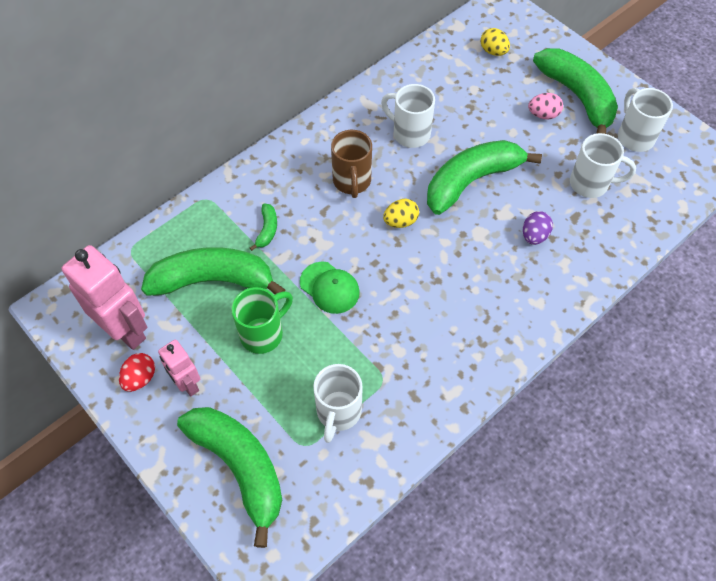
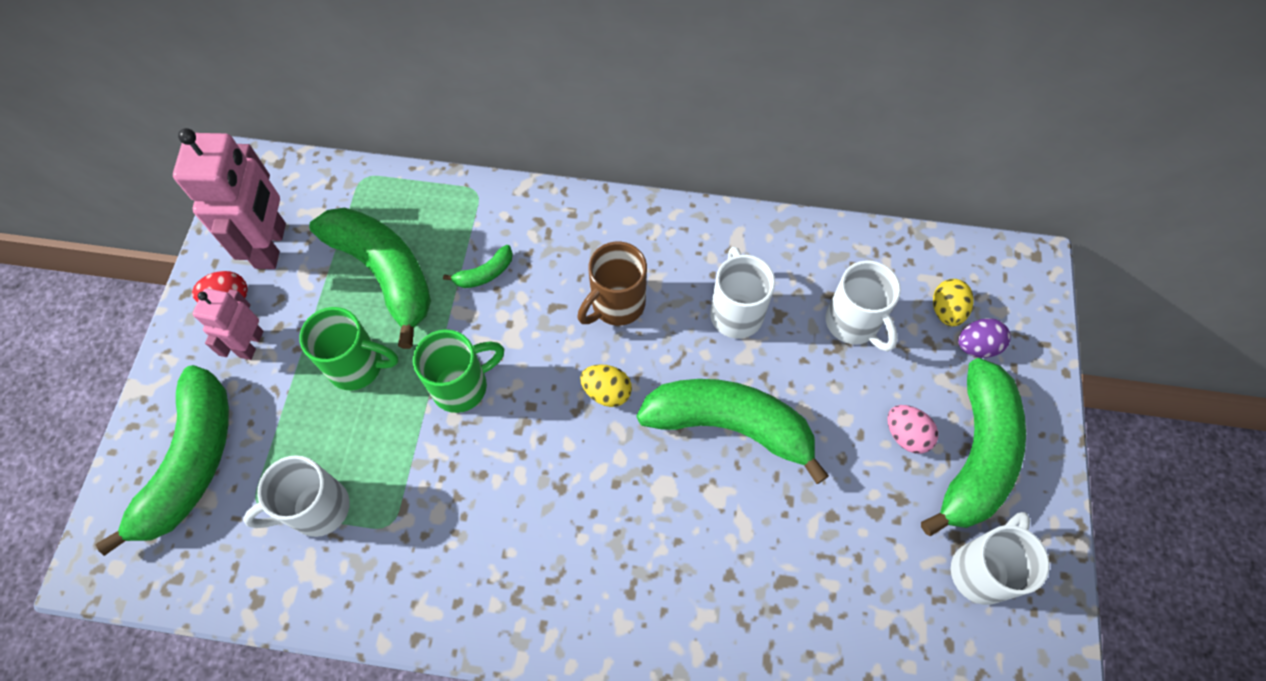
camera: 50 degrees right, 5 degrees up
green cap [300,262,360,314] -> green mug [413,329,504,413]
purple egg [523,211,553,245] -> purple egg moved to [958,318,1011,358]
white mug [570,133,636,198] -> white mug moved to [826,260,901,351]

